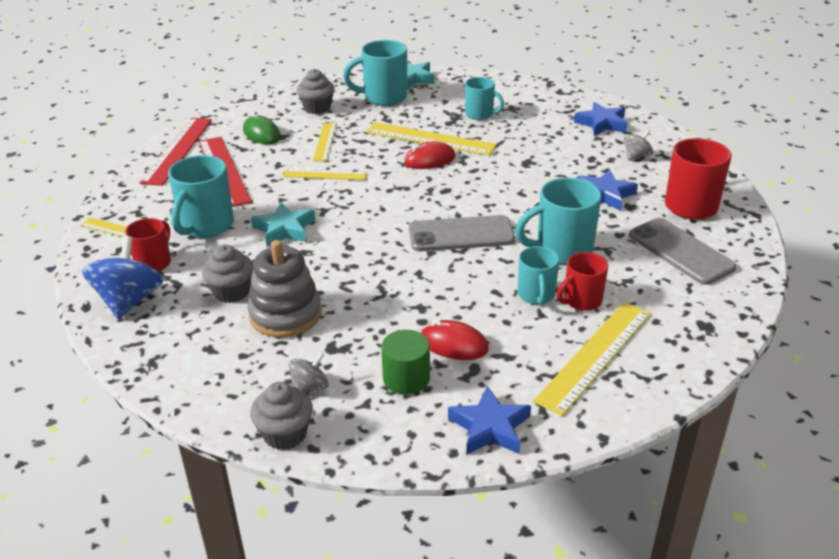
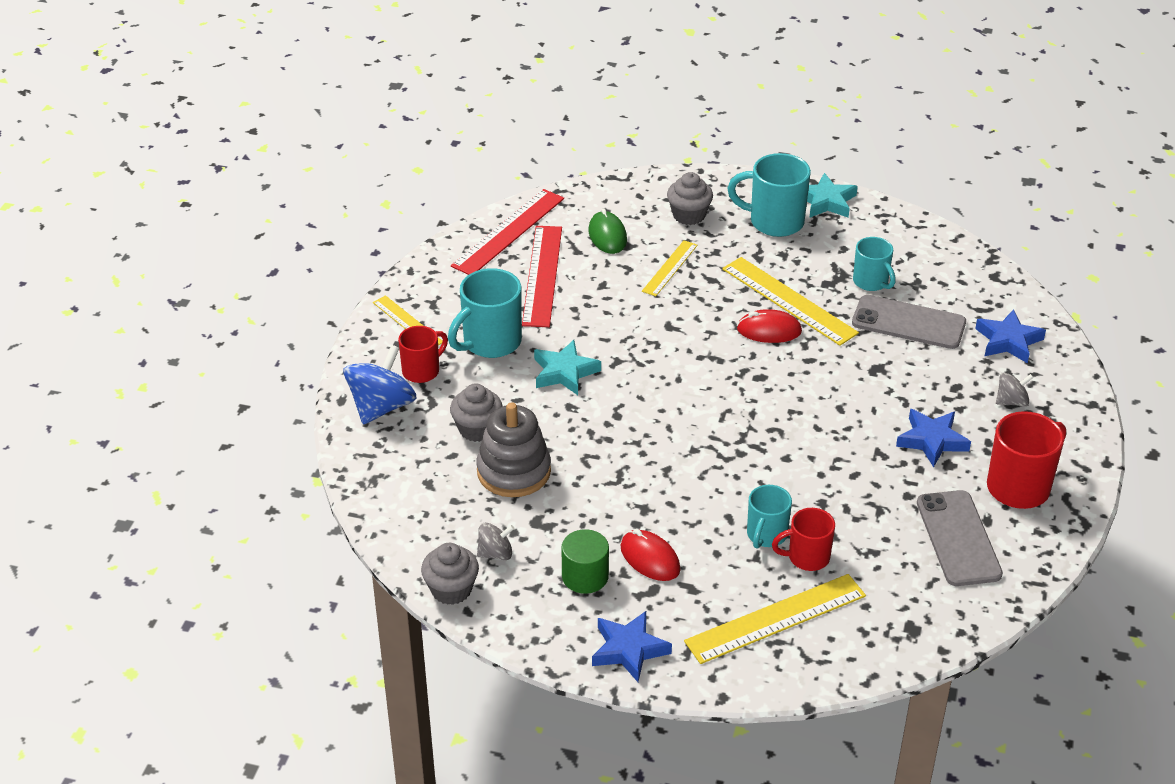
camera: 25 degrees right, 5 degrees up
yellow ruler [283,169,367,180] -> none
grey phone [409,215,515,251] -> grey phone moved to [852,295,966,349]
turquoise mug [515,178,602,265] -> none

